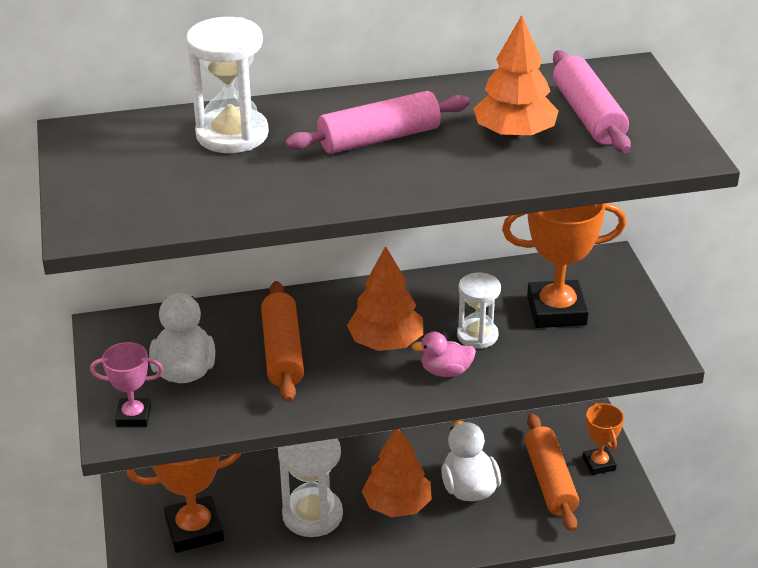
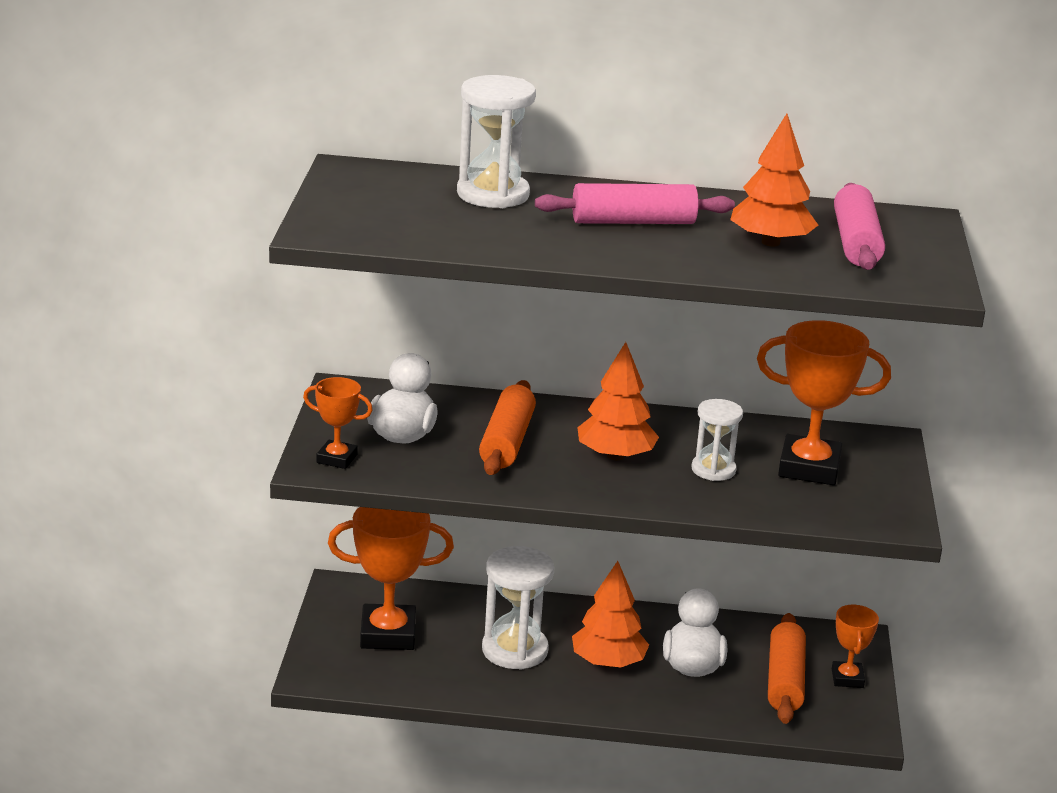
camera: 15 degrees right, 10 degrees down
pink trophy [90,342,164,427] -> orange trophy [303,377,373,469]
pink duck [412,332,476,377] -> none

